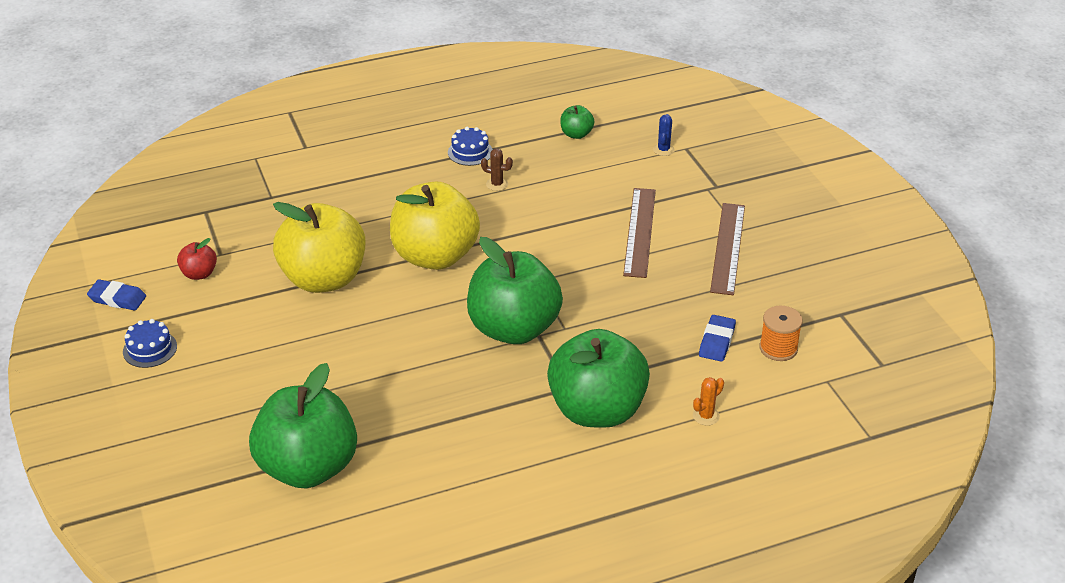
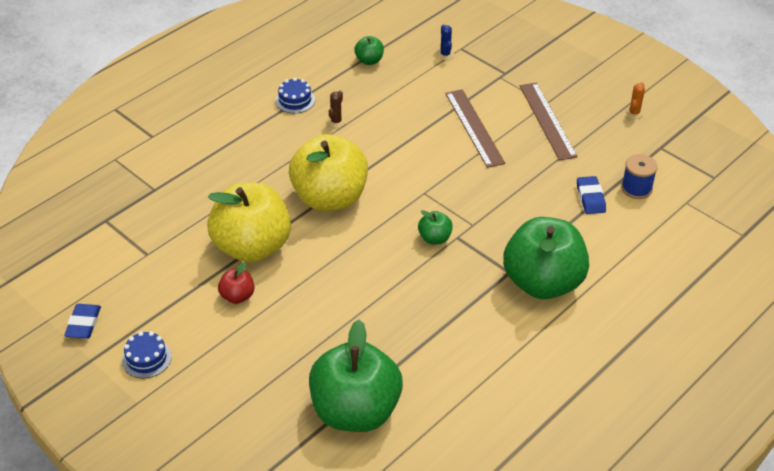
camera: 25 degrees left, 5 degrees up
blue eraser [87,279,146,310] -> blue eraser turned 75 degrees counterclockwise [64,304,101,339]
red apple [177,238,217,280] -> red apple moved to [218,262,254,304]
green apple [467,237,563,344] -> green apple [418,210,453,244], size x0.43
brown cactus [481,149,513,191] -> brown cactus turned 60 degrees counterclockwise [327,90,346,128]
orange cactus [693,377,724,426] -> orange cactus moved to [625,82,645,119]
orange spool [759,306,803,361] -> blue spool [621,154,658,199]

